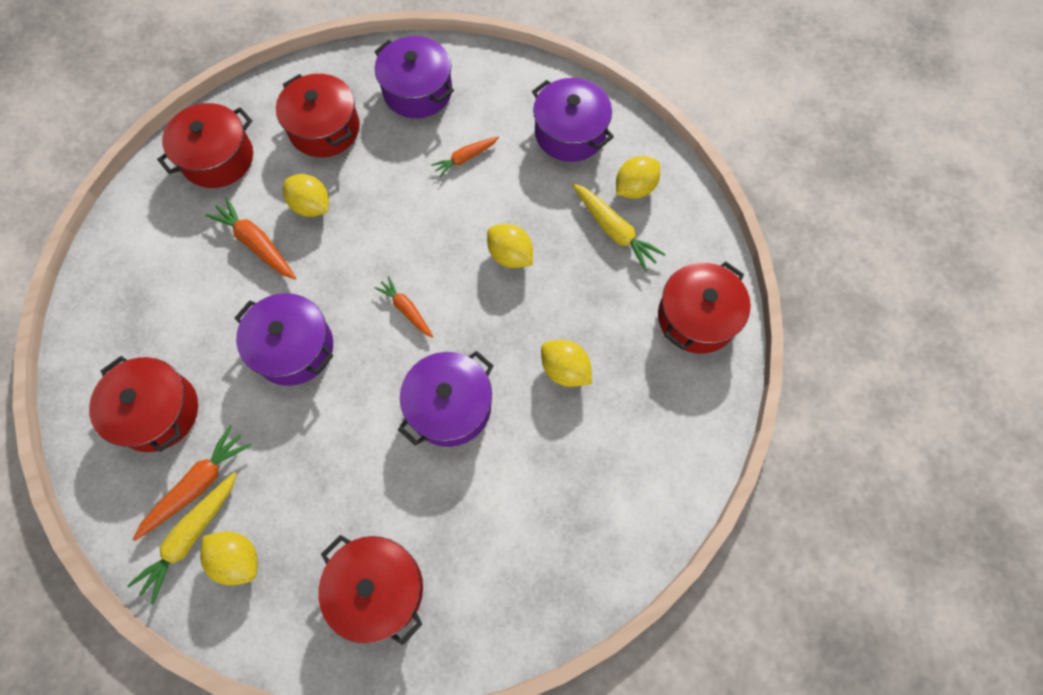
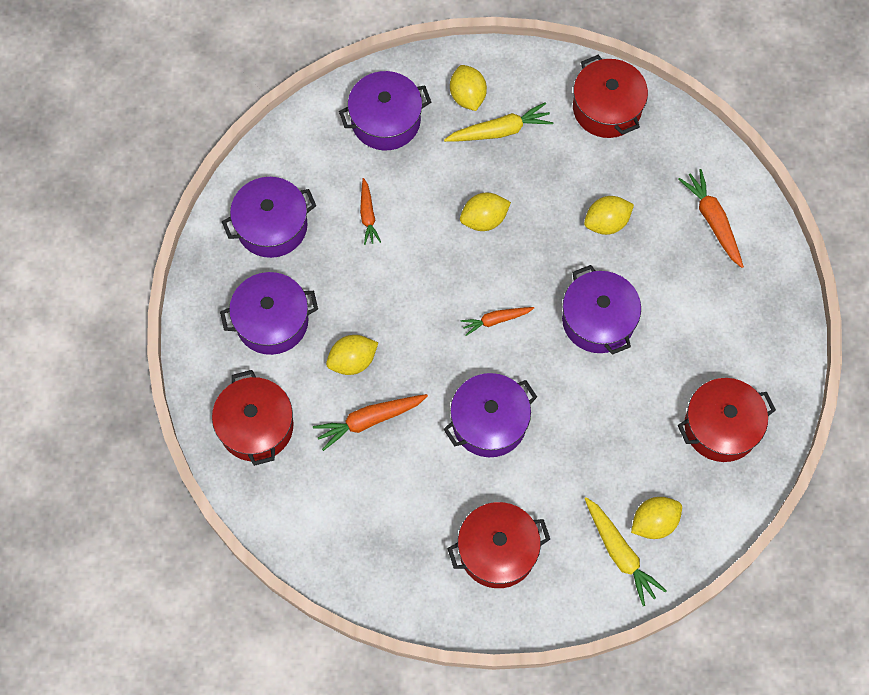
camera: 65 degrees left, 0 degrees up
orange carrot [133,425,251,541] -> orange carrot moved to [678,169,744,268]
red pot [276,74,360,157] -> purple pot [220,272,318,355]

